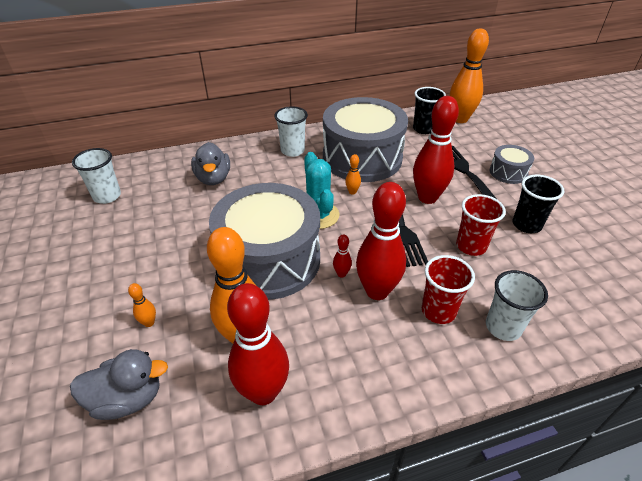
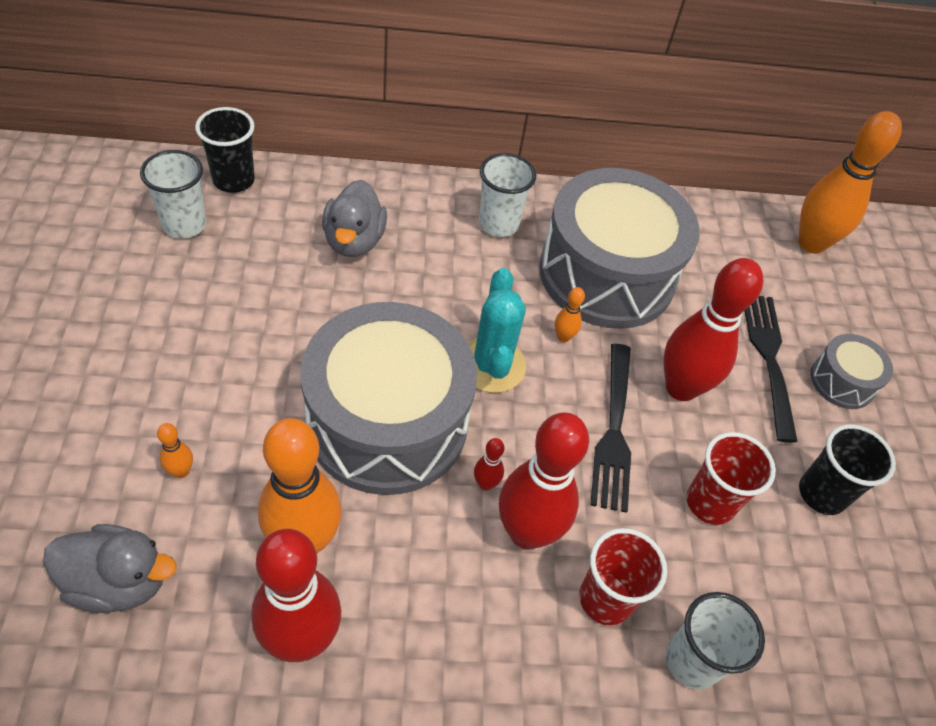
camera: 10 degrees right, 10 degrees up
black cup [413,87,446,134] -> black cup moved to [195,107,255,193]

